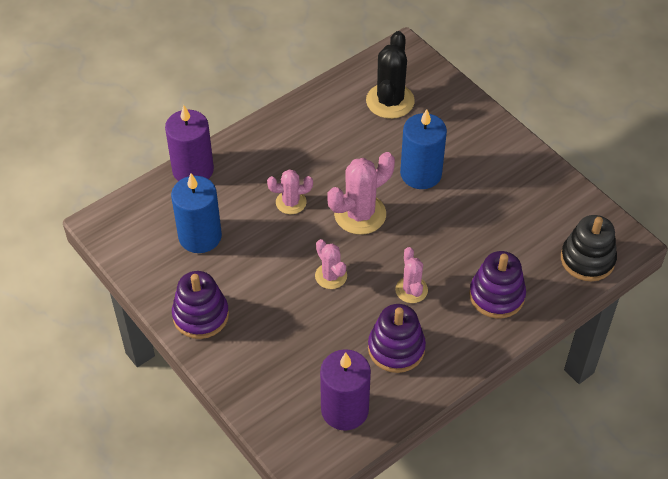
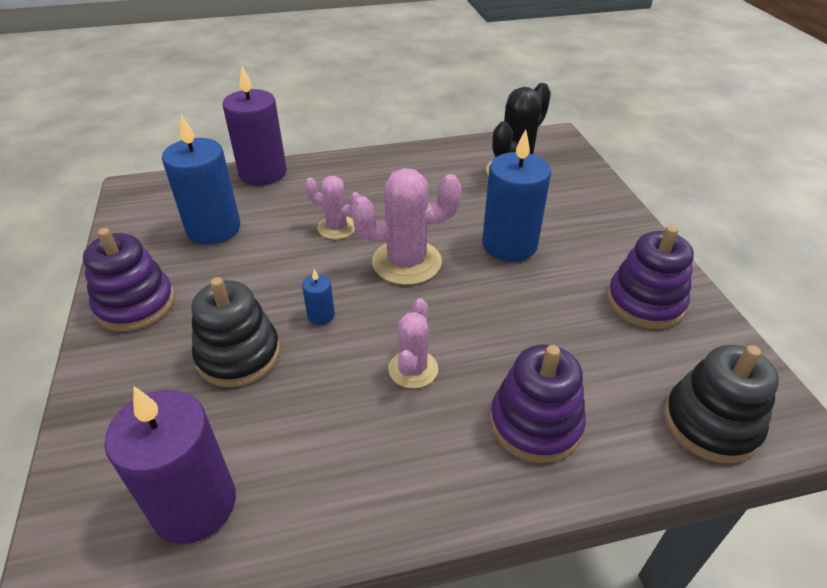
camera: 25 degrees right, 10 degrees down
pink cactus [315,239,347,289] -> blue candle [302,269,335,325]
purple stacking toy [368,304,426,373] -> purple stacking toy moved to [607,226,694,329]
none -> black stacking toy [191,277,280,388]

